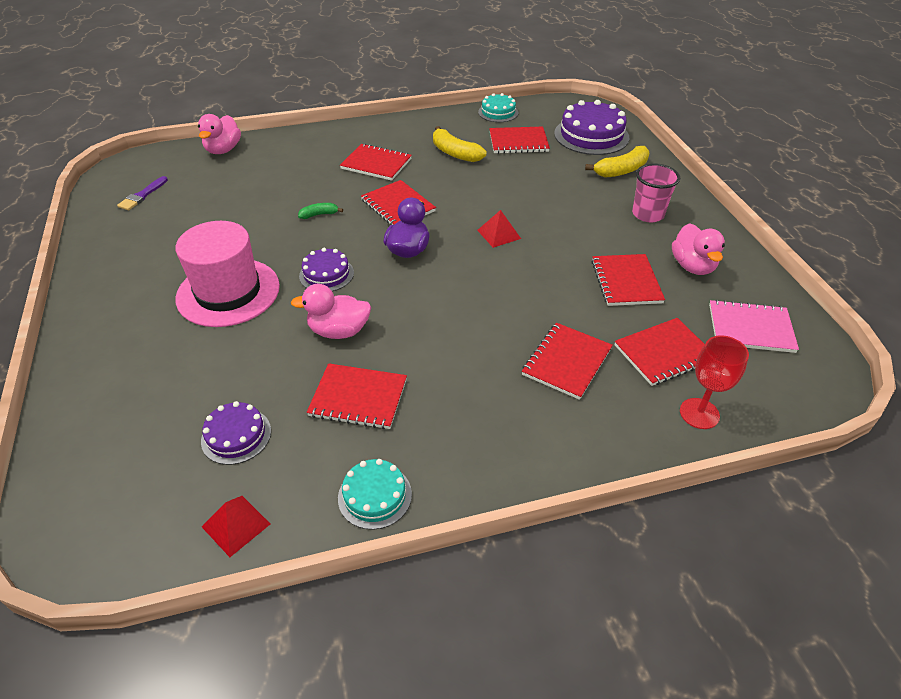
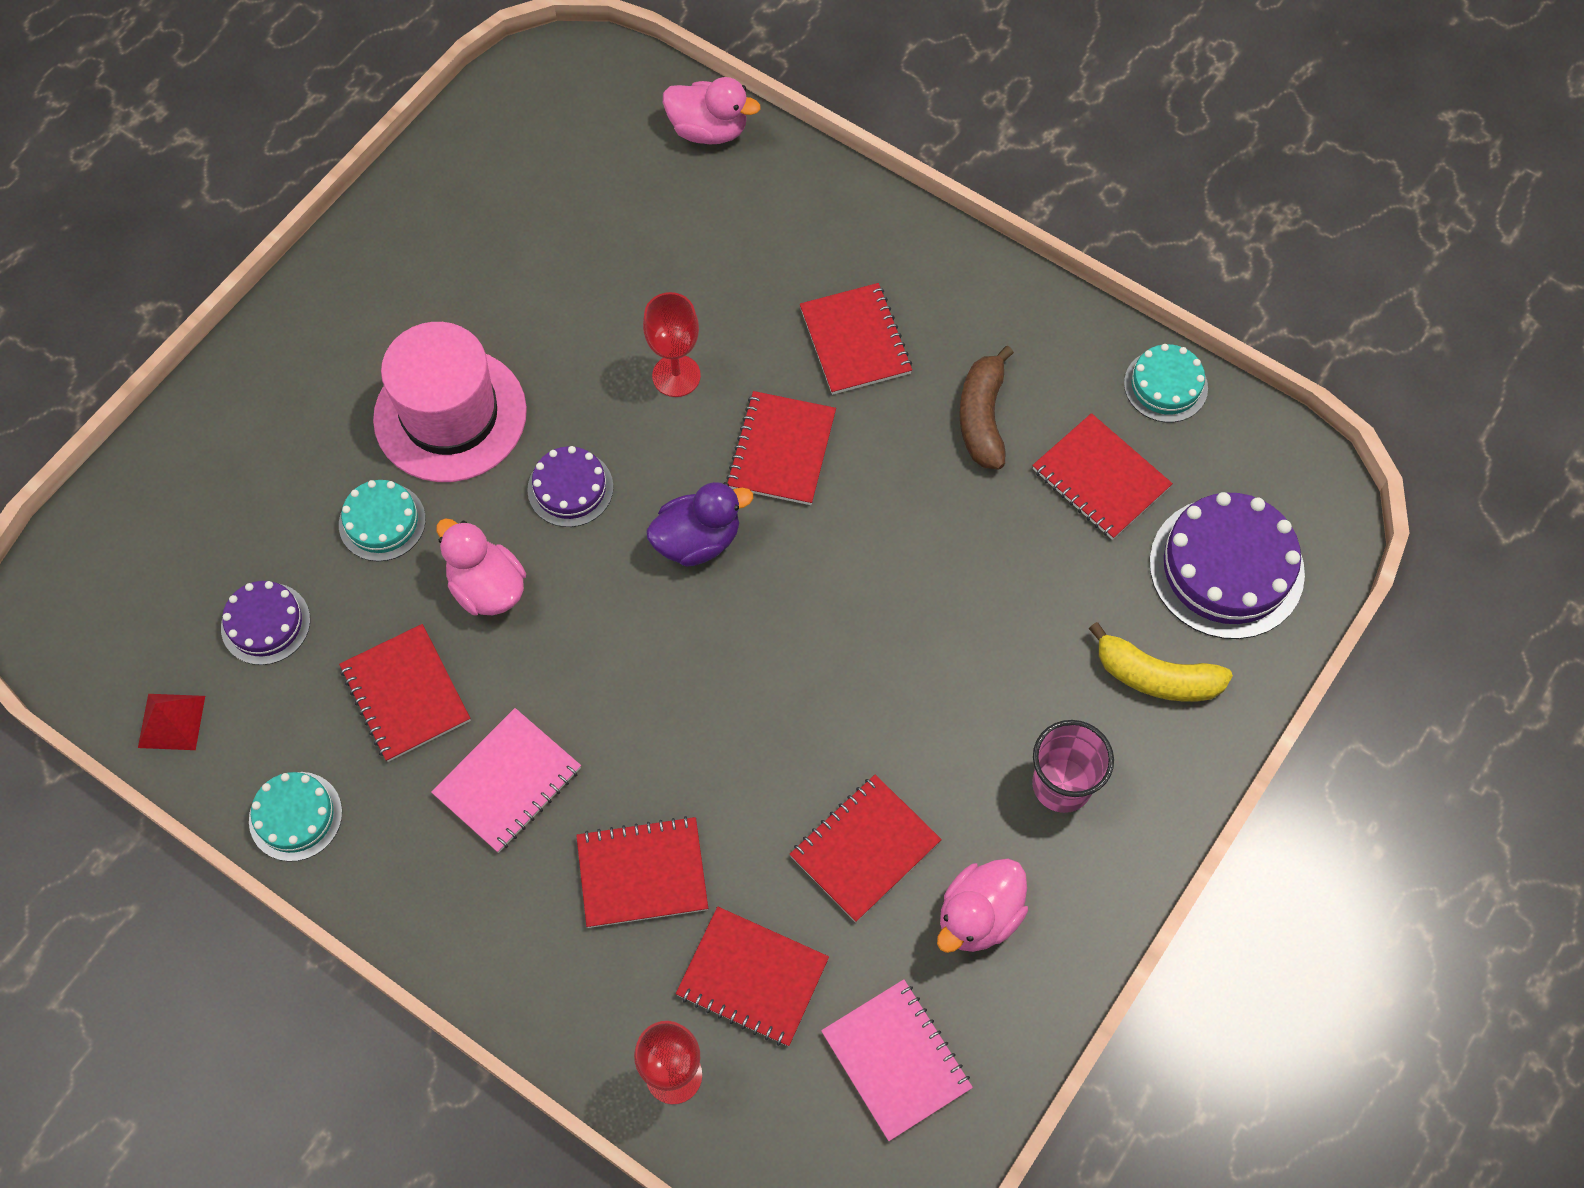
camera: 50 degrees right, 20 degrees up
purple brush [117,176,168,210] -> none
pink duck [198,114,241,154] -> pink duck turned 135 degrees counterclockwise [663,77,760,144]
green banana [298,203,343,219] -> red goblet [643,292,701,397]
yellow banana [433,126,486,162] -> brown banana [959,346,1014,470]
red pyramid [477,210,521,248] -> none
none -> turquoise cake [339,480,426,561]
none -> pink notebook [431,708,581,853]

